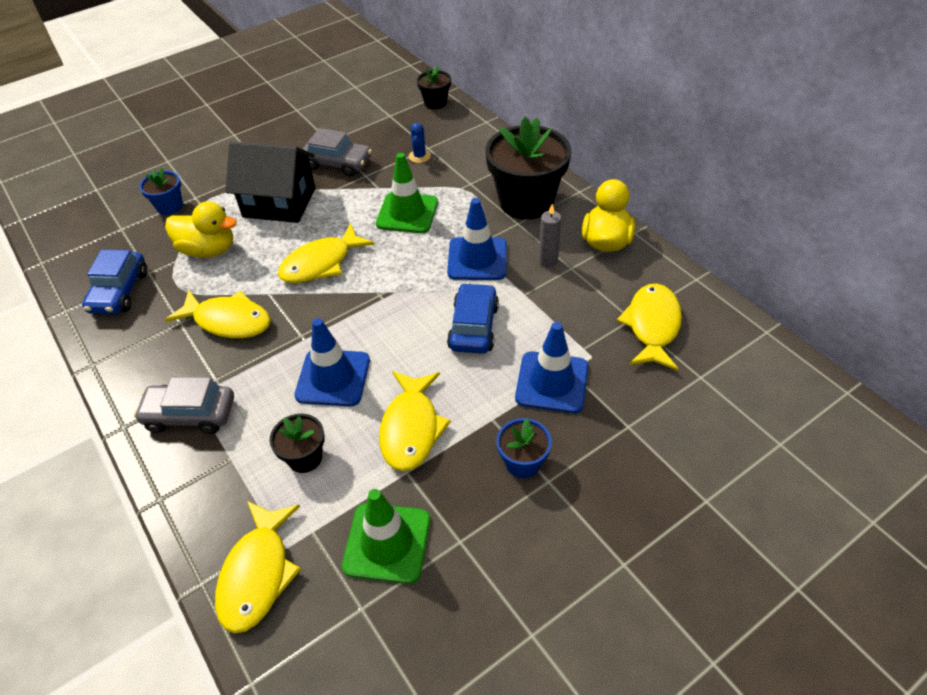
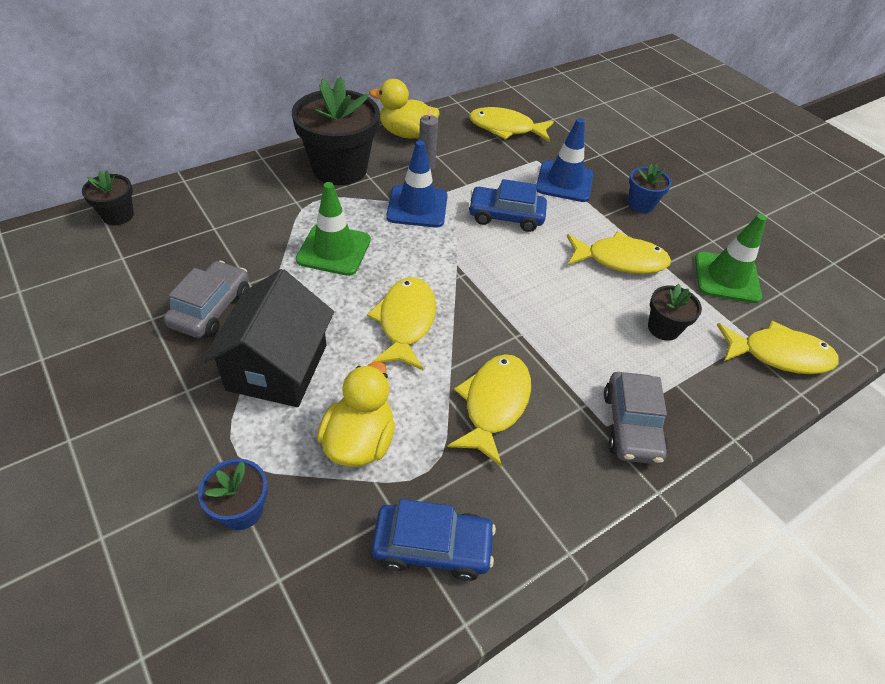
camera: 95 degrees left, 0 degrees up
yellow fish [278,223,375,283] -> yellow fish turned 135 degrees counterclockwise [367,277,436,370]
blue traffic cone [294,318,370,407] -> none
blue cactus [409,123,431,163] -> none

